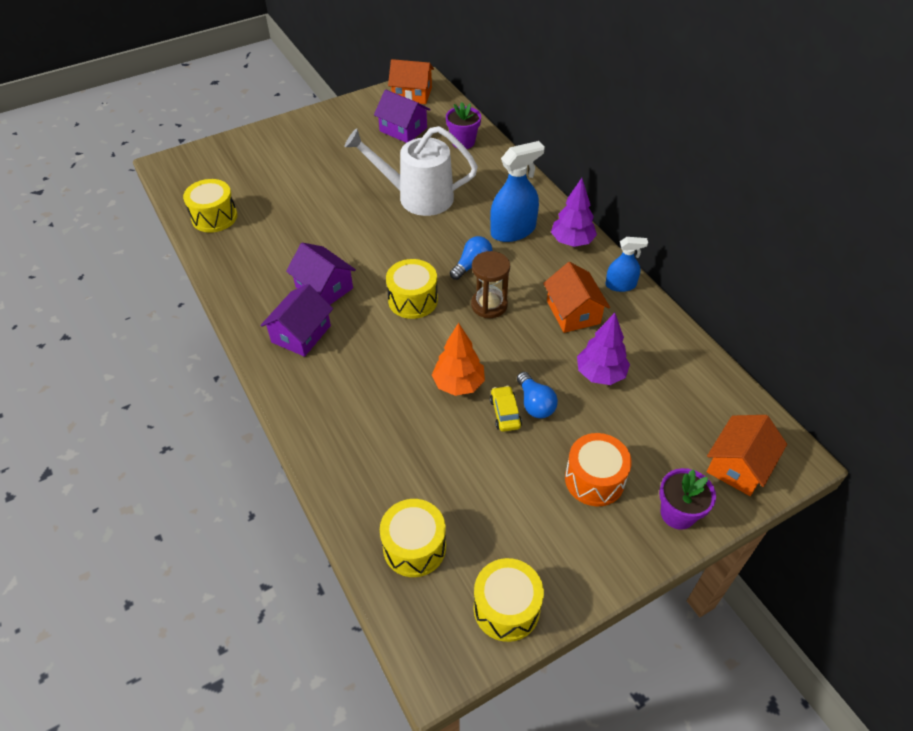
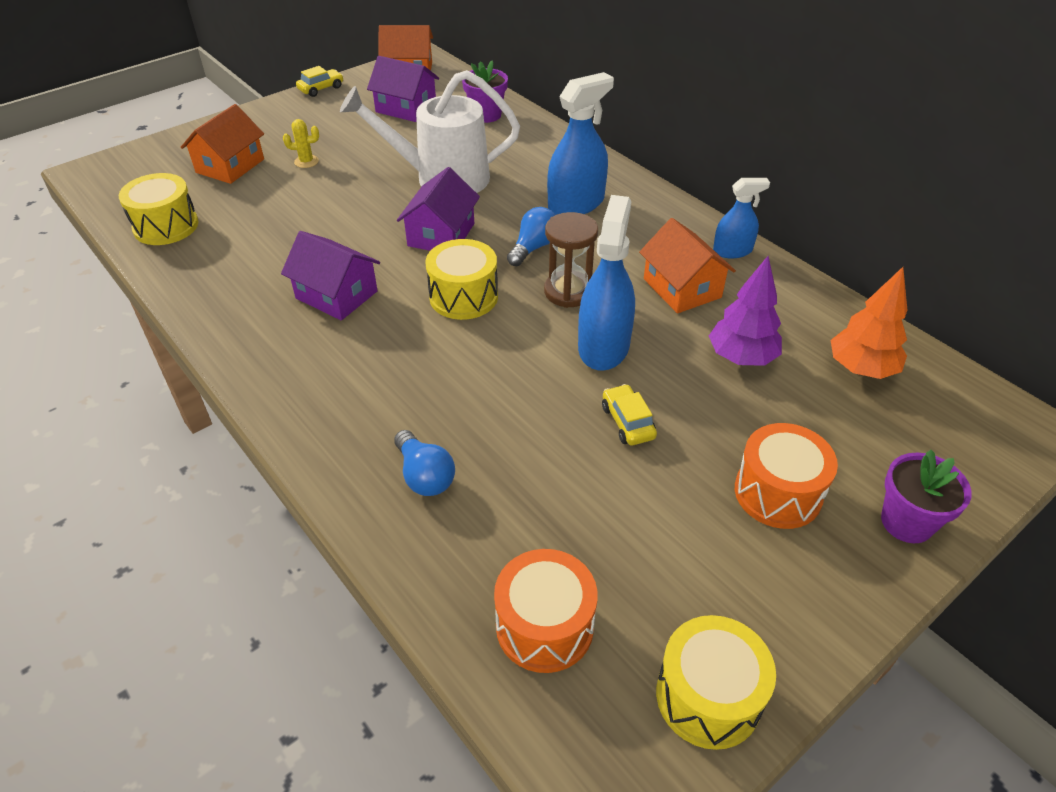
camera: 10 degrees left, 5 degrees down
purple house [260,284,333,357] -> purple house moved to [397,167,480,251]
yellow drum [380,499,446,577] -> orange drum [494,549,598,673]
orange tree [432,323,485,396] -> orange tree moved to [831,267,907,379]
blue light bulb [517,372,558,418] -> blue light bulb moved to [394,430,455,496]
purple tree [551,178,597,247] -> none
orange house [707,415,787,496] -> orange house moved to [181,104,264,184]
none -> yellow cactus [283,119,319,168]
none -> yellow car [296,66,343,97]
none -> blue spray bottle [578,195,635,371]

